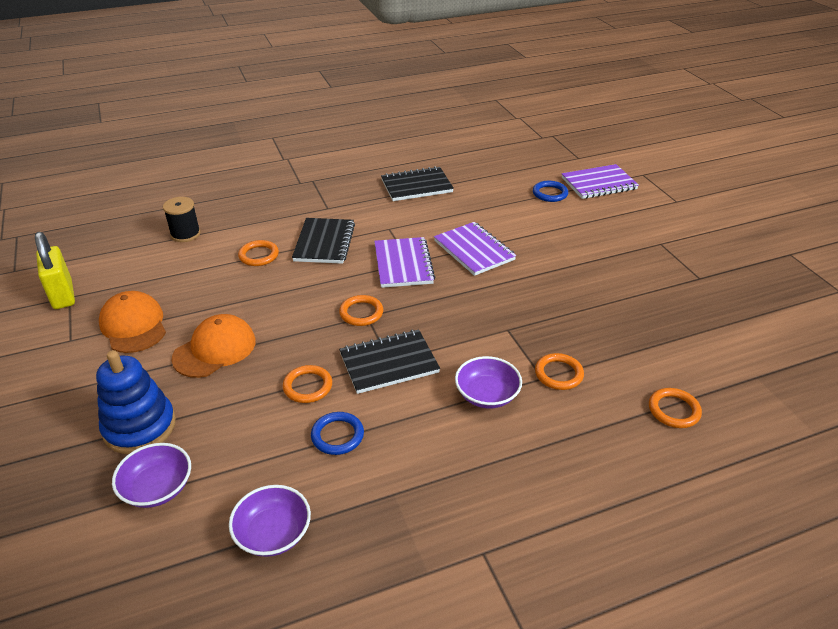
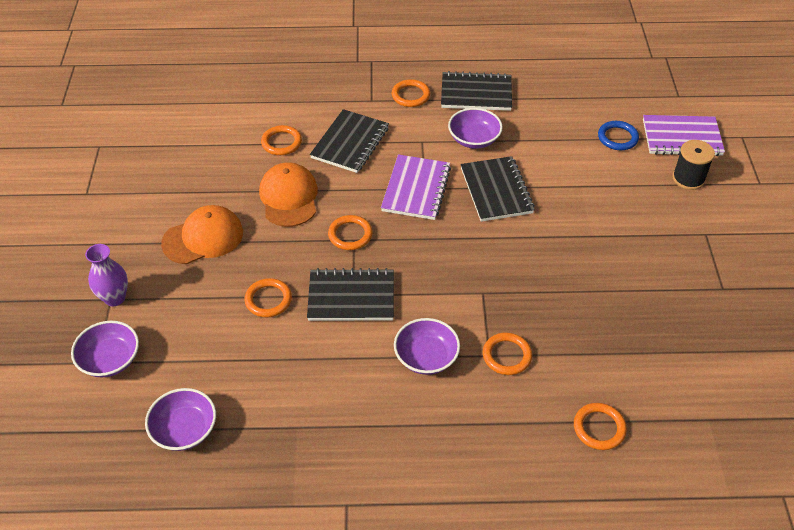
camera: 20 degrees right, 10 degrees up
yellow padlock [35,232,75,309] -> none
blue stacking toy [96,350,176,454] -> purple vase [85,244,128,306]
orange cap [99,291,166,353] -> orange cap moved to [259,162,318,227]
black spool [163,197,201,242] -> black spool moved to [672,140,715,190]
blue ring [311,412,364,455] -> none
purple notebook [434,222,516,276] -> black notebook [461,156,535,222]
none -> orange ring [392,79,430,107]
none -> purple bowl [448,108,503,149]

